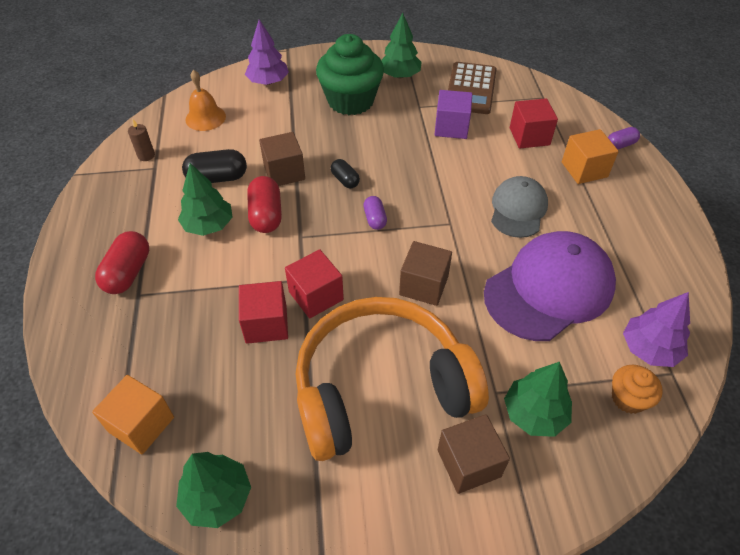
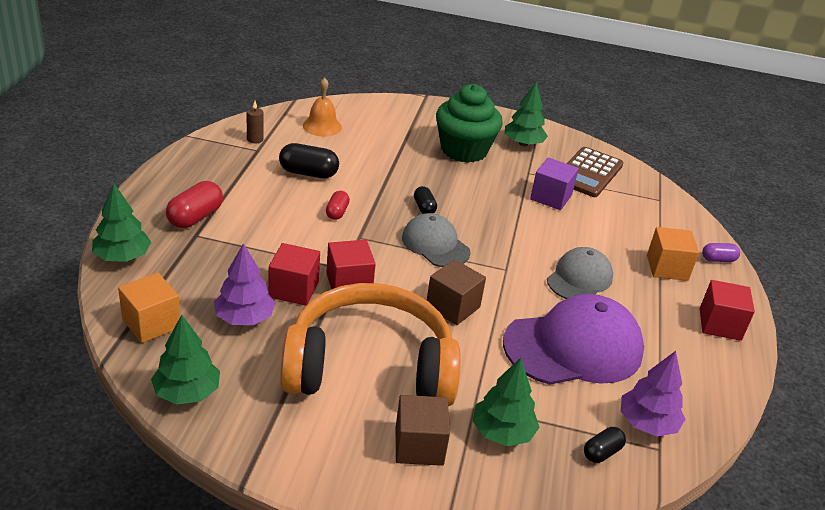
camera: 15 degrees right, 15 degrees down
green tree [178,163,233,236] -> green tree moved to [92,183,151,262]
purple tree [245,19,289,85] -> purple tree moved to [214,243,276,325]
red capsule [247,176,282,233] -> red capsule [326,191,350,220], size x0.60
brown cube [259,132,305,186] -> none
purple capsule [363,196,387,230] -> grey cap [402,213,470,267]
red cube [510,98,558,149] -> red cube moved to [700,280,755,341]
orange cupcake [612,365,663,414] -> black capsule [584,427,626,463]

